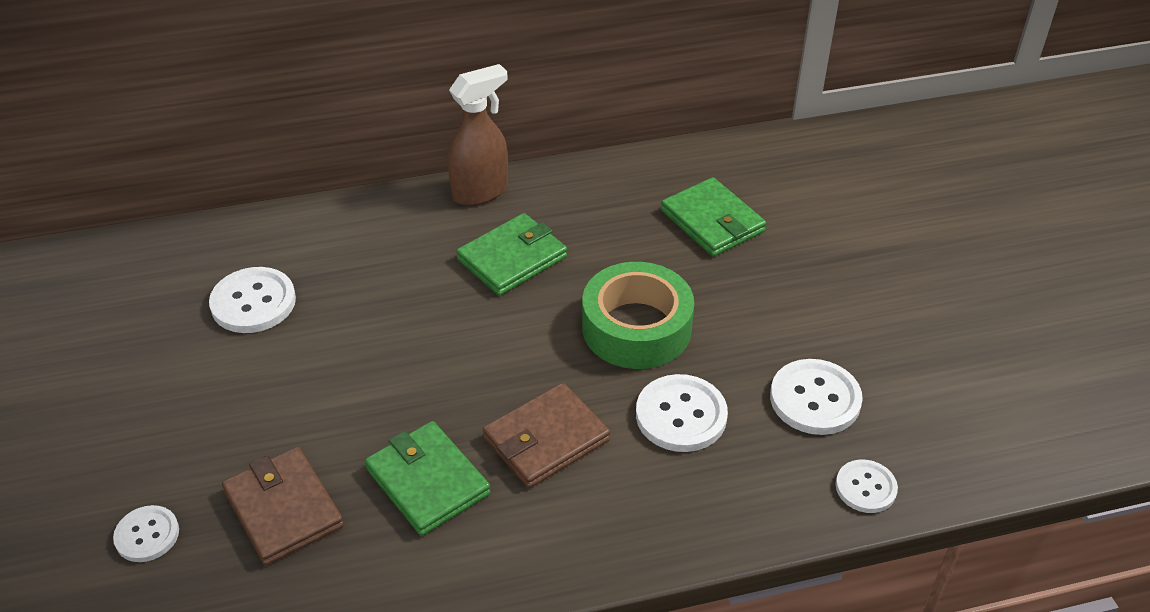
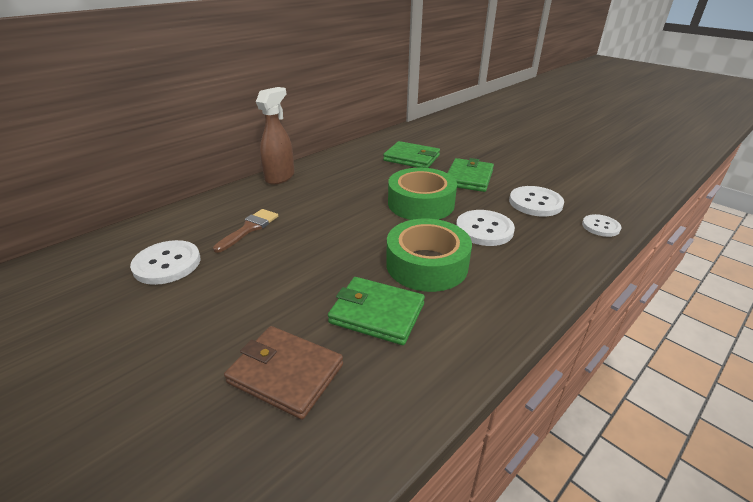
camera: 30 degrees left, 10 degrees down
white button [113,505,179,562] -> none
green wallet [456,213,567,296] -> green wallet moved to [448,158,494,192]
brown wallet [483,383,610,488] -> green tape [386,219,472,292]
none -> brown brush [213,209,278,253]

